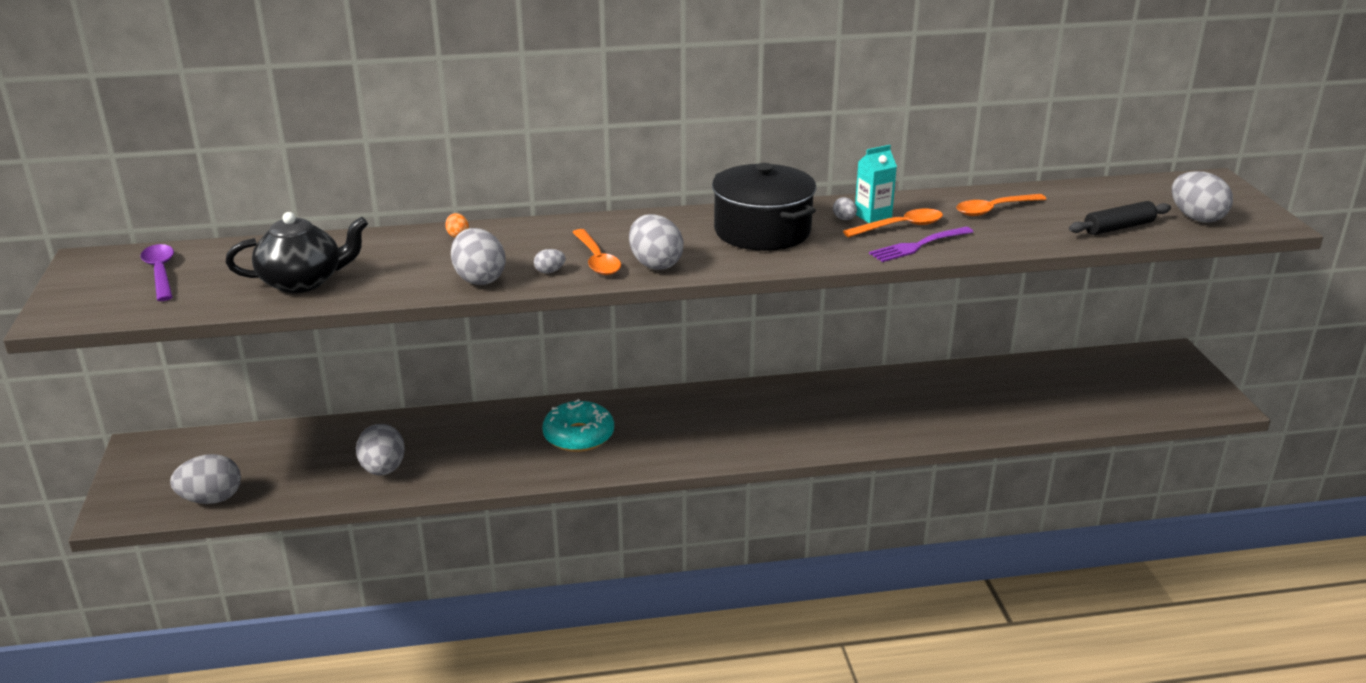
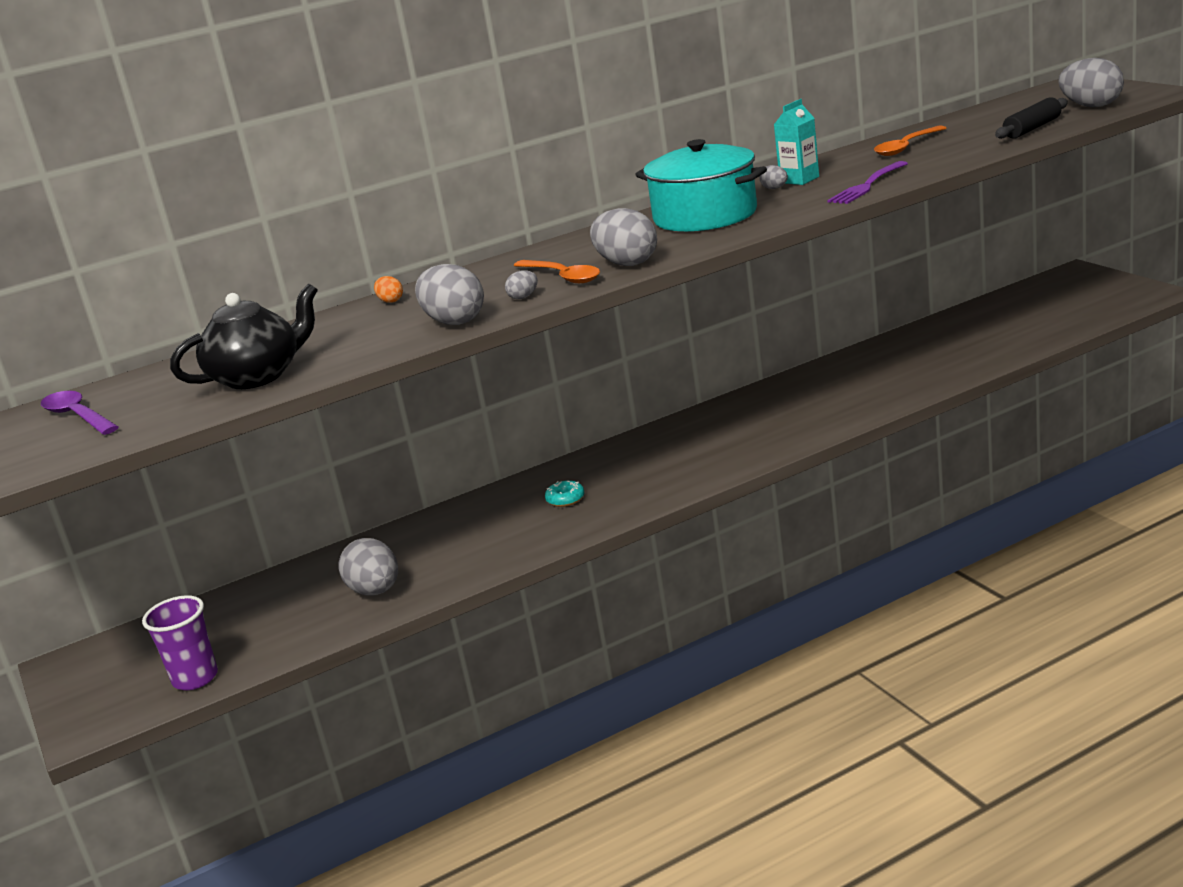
camera: 15 degrees left, 5 degrees down
grey egg [170,454,241,504] -> purple cup [142,595,218,690]
turquoise donut [542,399,614,452] -> turquoise donut [545,480,585,507], size x0.49
black pot [712,163,816,251] -> turquoise pot [635,139,767,232]
orange spoon [843,209,943,237] -> none

